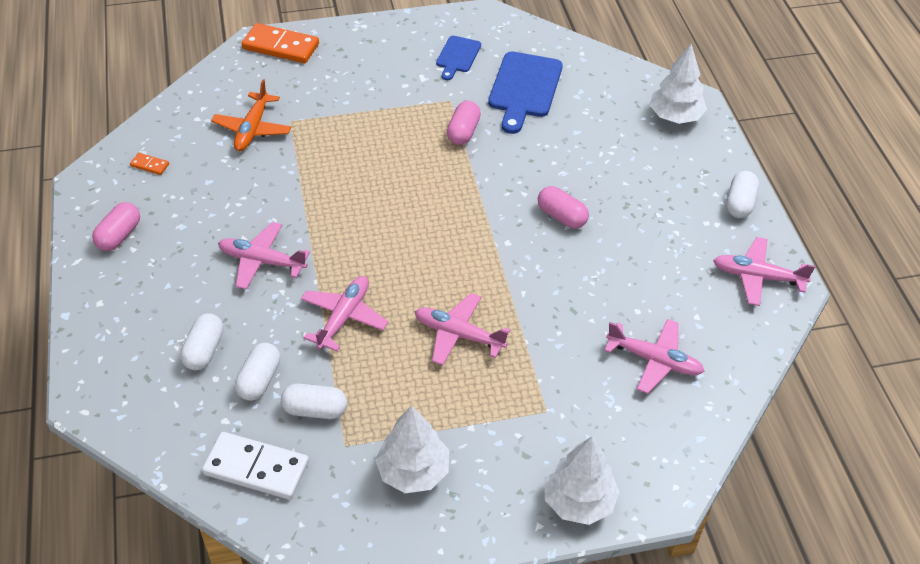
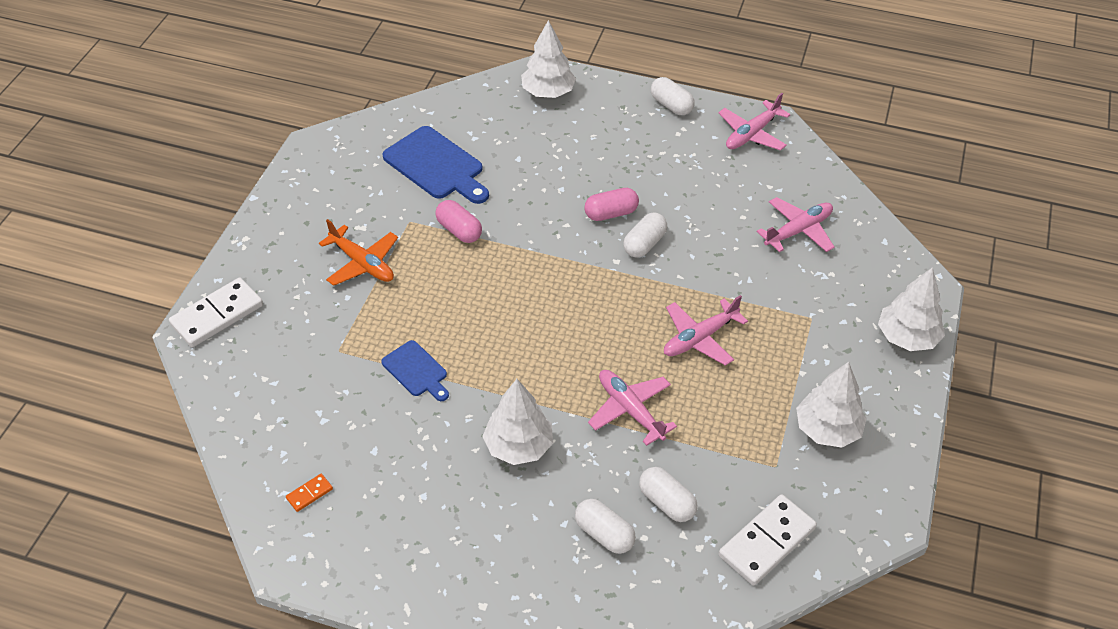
camera: 60 degrees left, 0 degrees up
pink capsule [92,202,140,251] -> none
orange plane [211,80,292,151] -> orange plane moved to [319,219,398,286]
pink plane [218,222,310,289] -> white tree [482,379,553,465]
orange domino [242,23,319,63] -> white domino [169,278,263,347]
white capsule [281,384,347,419] -> white capsule moved to [623,212,667,258]
blue cutting board [436,36,481,80] -> blue cutting board moved to [381,340,449,401]

